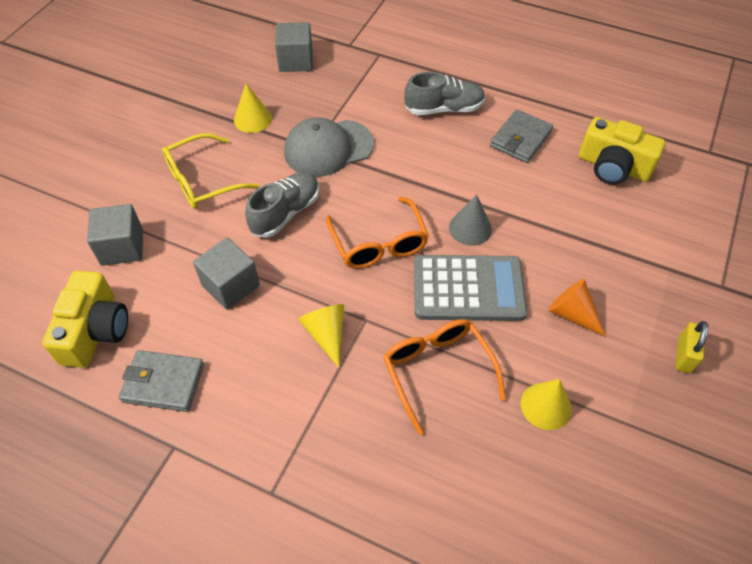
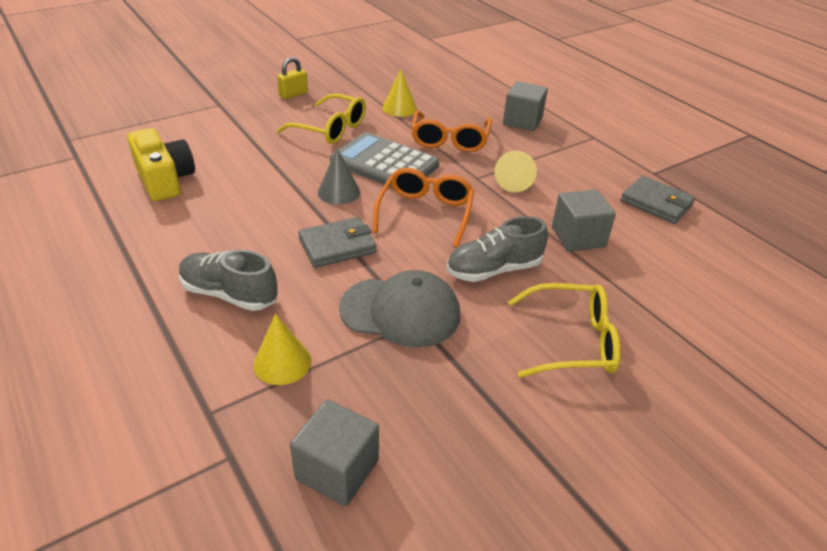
camera: 150 degrees left, 15 degrees down
yellow camera [42,271,128,368] -> none
grey cube [87,204,143,266] -> grey cube moved to [503,81,548,131]
yellow cone [234,83,272,133] -> yellow cone moved to [253,314,311,385]
grey wallet [490,109,553,163] -> grey wallet moved to [298,217,377,268]
orange cone [548,279,606,337] -> yellow glasses [277,93,366,144]

